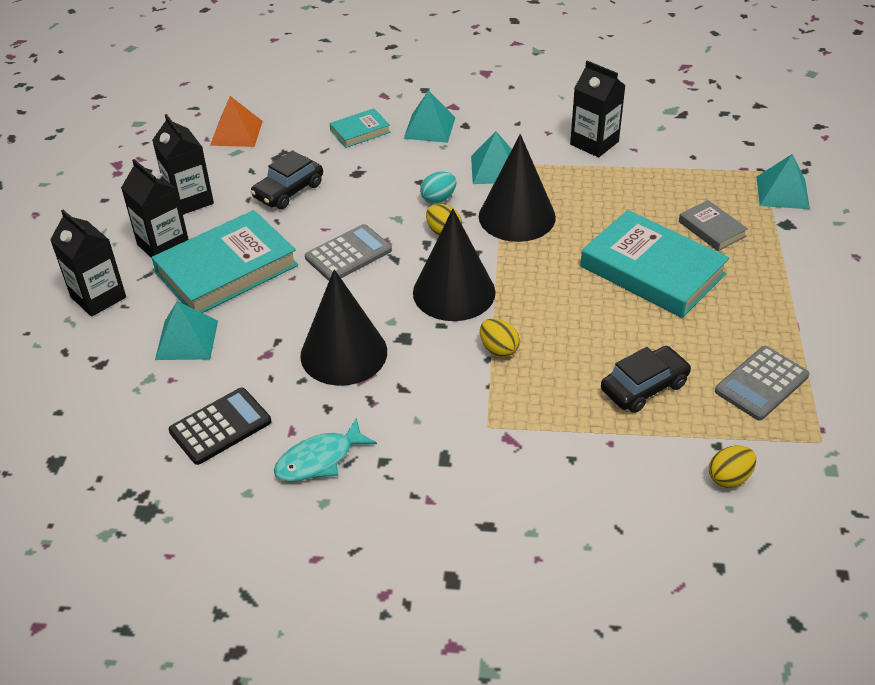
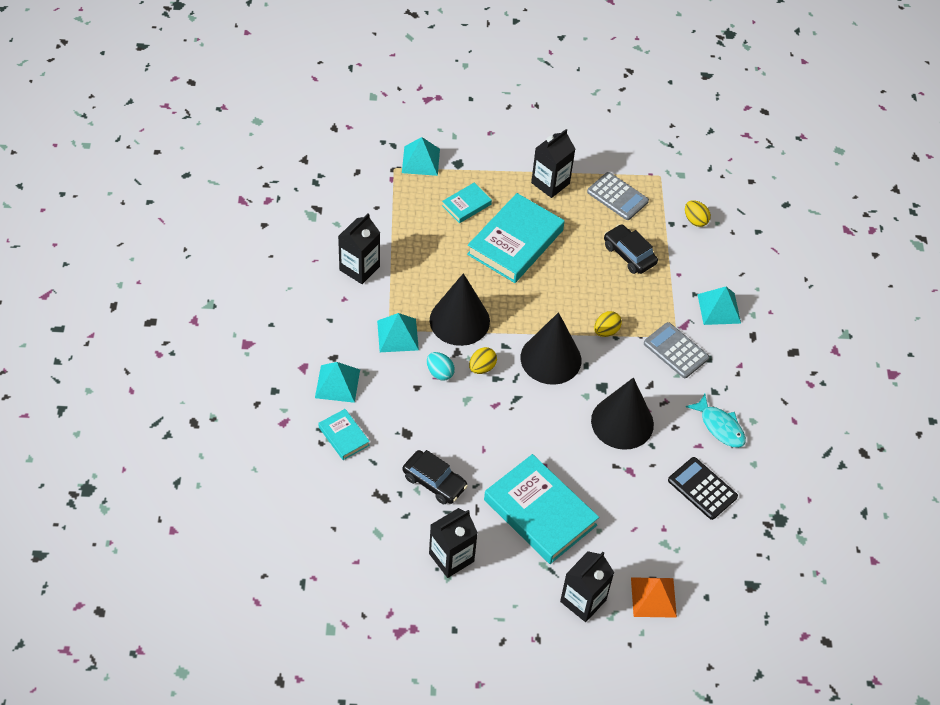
camera: 100 degrees left, 10 degrees up
black carton [121,159,189,258] -> black carton moved to [531,129,575,198]
turquoise pyramid [155,301,218,360] -> turquoise pyramid moved to [697,287,741,325]
orange pyramid [210,96,263,147] -> orange pyramid moved to [631,577,677,618]
grey calculator [305,224,392,281] -> grey calculator moved to [644,322,709,378]
grey book [679,200,748,251] -> turquoise book [442,183,492,223]

